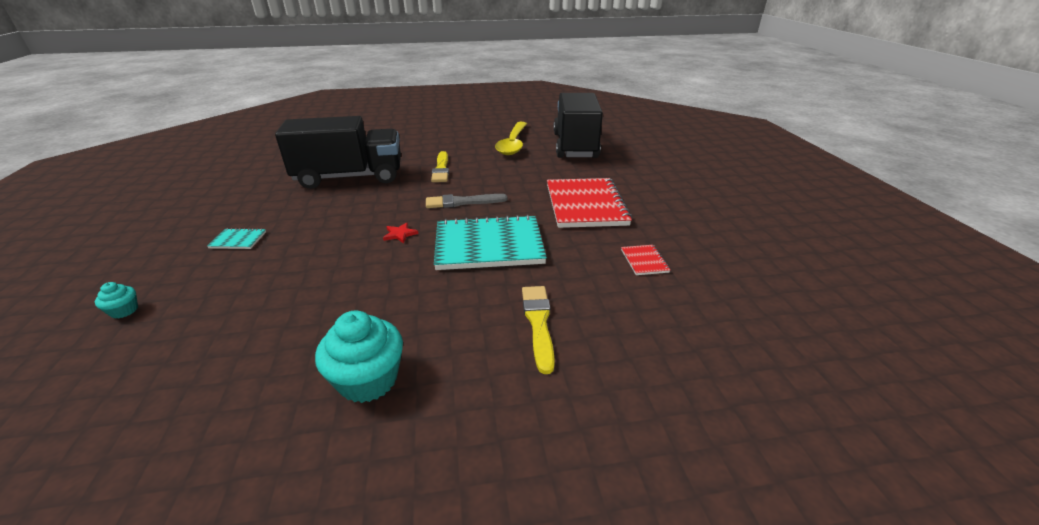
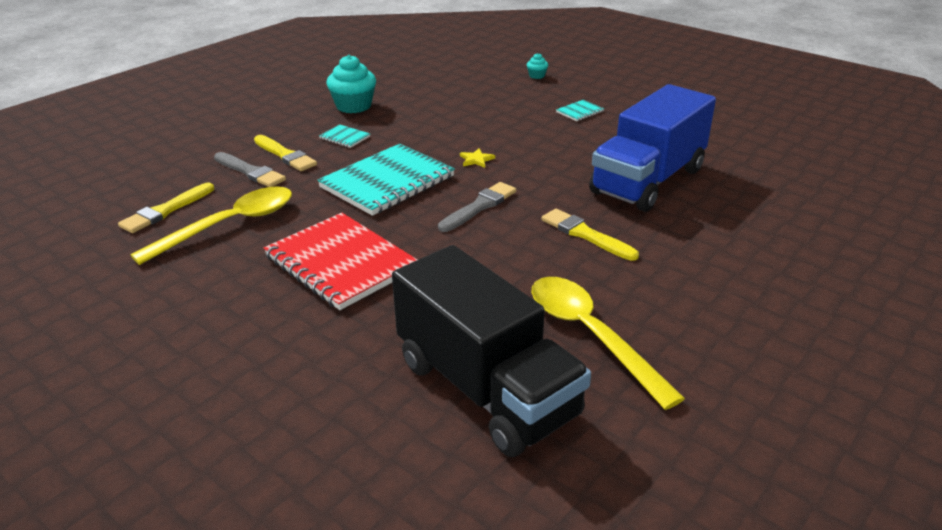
camera: 140 degrees right, 0 degrees up
black truck [275,116,401,189] -> blue truck [589,84,716,212]
red star [383,222,419,244] -> yellow star [460,148,495,168]
red notebook [621,245,670,275] -> yellow spoon [130,186,292,265]
none -> yellow brush [118,182,214,233]
none -> grey brush [214,152,286,187]
none -> turquoise notebook [319,124,370,148]

